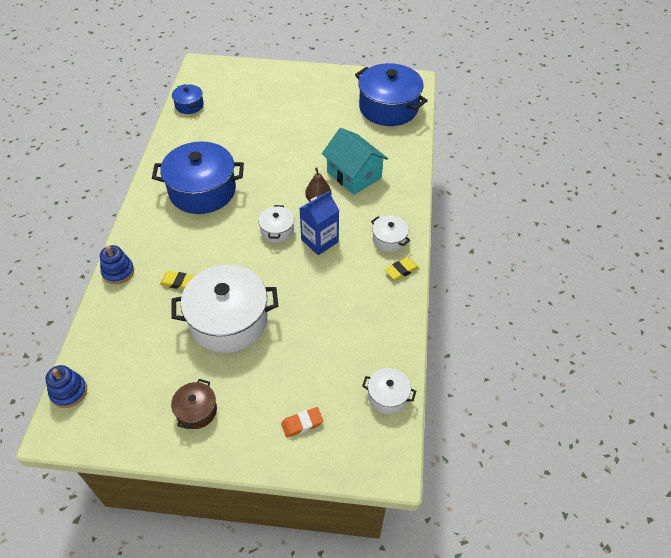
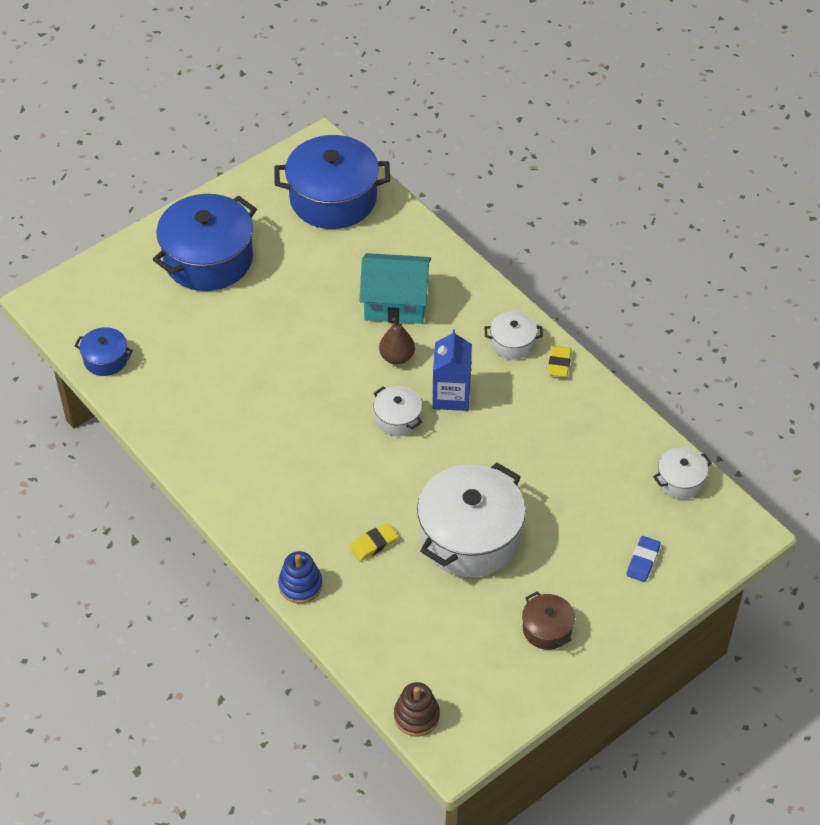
camera: 45 degrees left, 0 degrees up
blue stacking toy [46,365,87,408] -> brown stacking toy [394,682,440,736]
blue pot [152,141,244,214] -> blue pot moved to [153,194,257,291]
orange eraser [281,407,323,438] -> blue eraser [627,536,661,582]

